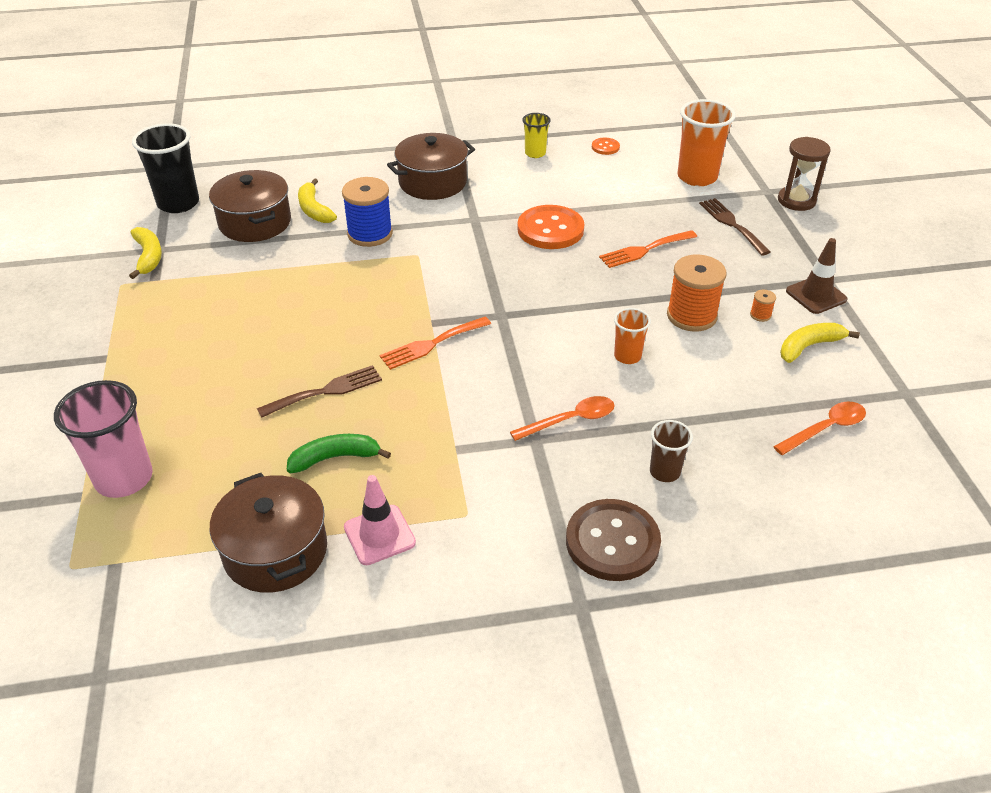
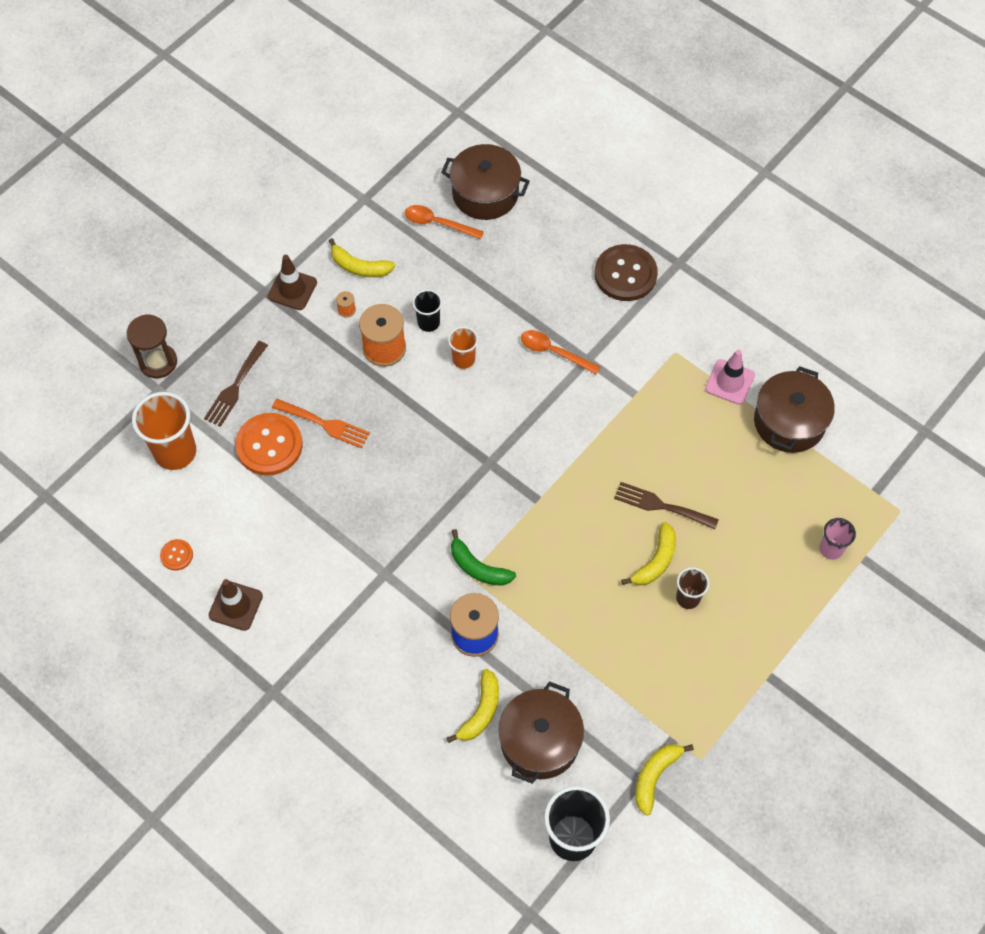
camera: 130 degrees left, 20 degrees up
pink cup [54,380,153,498] -> pink cup [820,518,856,560], size x0.55
green banana [287,434,391,473] -> green banana moved to [451,529,516,586]
orange fork [380,317,491,370] -> none
brown pot [387,133,475,200] -> brown pot moved to [441,144,530,220]
orange button [517,205,584,249] -> orange button moved to [235,413,303,476]
yellow cup [522,113,551,158] -> brown traffic cone [209,579,263,631]
brown cup [650,420,693,482] -> brown cup moved to [676,567,709,609]
none -> black cup [412,289,442,332]
none -> yellow banana [621,522,676,586]

